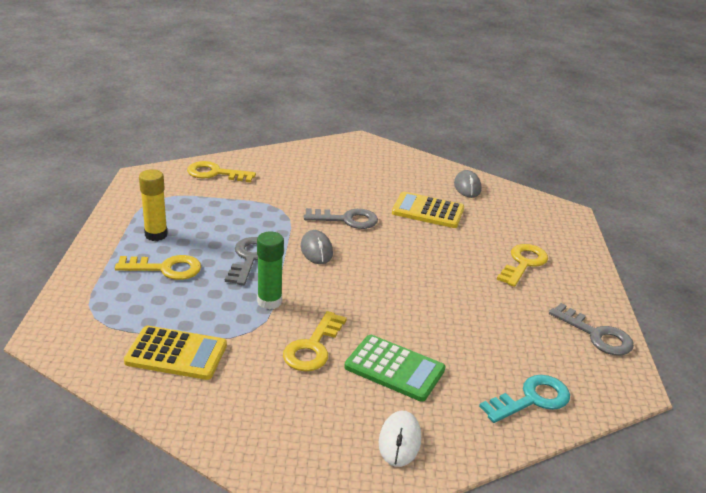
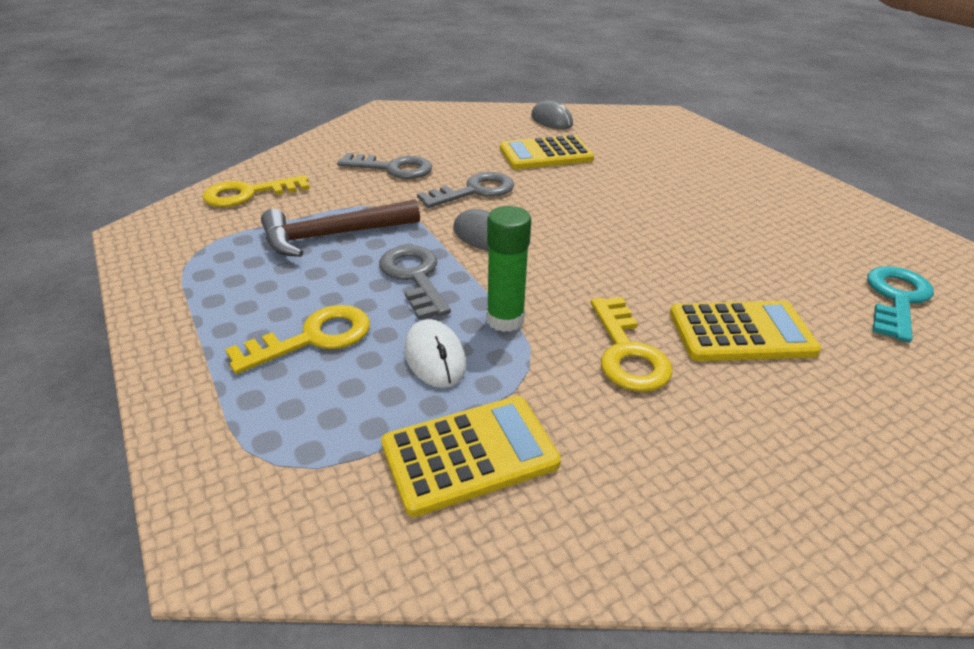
camera: 30 degrees left, 5 degrees up
yellow glue stick [139,169,168,241] -> none
green calculator [344,335,445,402] -> yellow calculator [670,301,821,361]
white mouse [379,411,421,467] -> white mouse moved to [405,319,466,388]
yellow key [497,244,548,287] -> none
grey key [549,303,634,356] -> grey key moved to [337,153,432,179]
none -> brown hammer [261,199,420,257]

